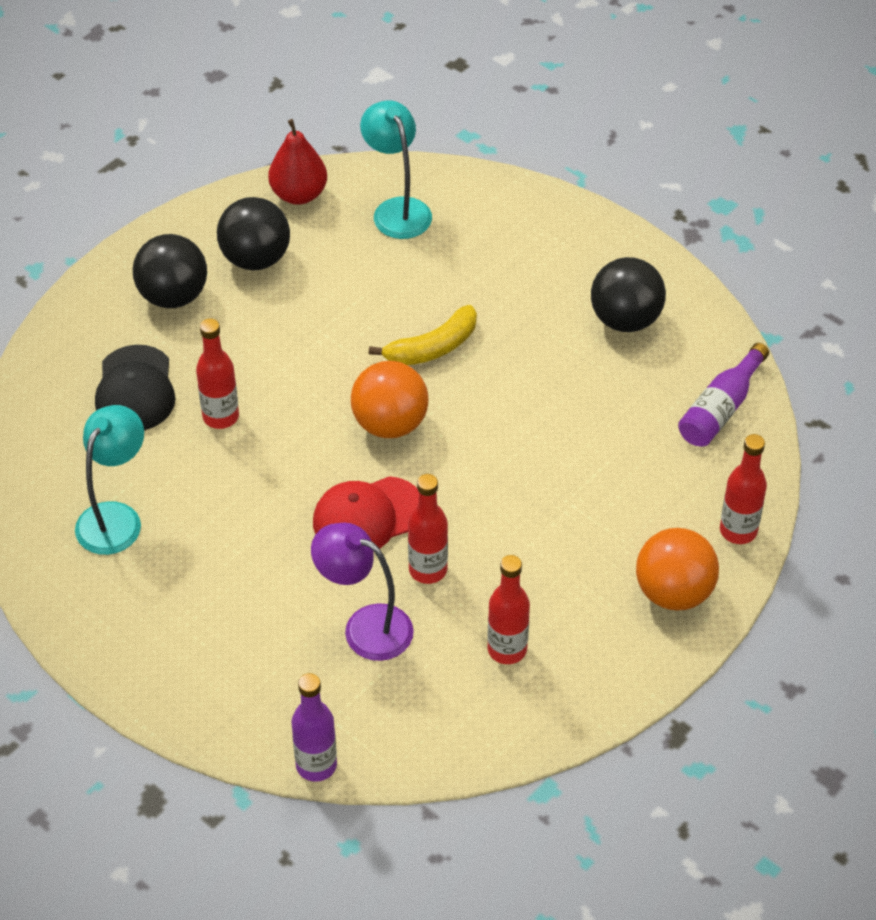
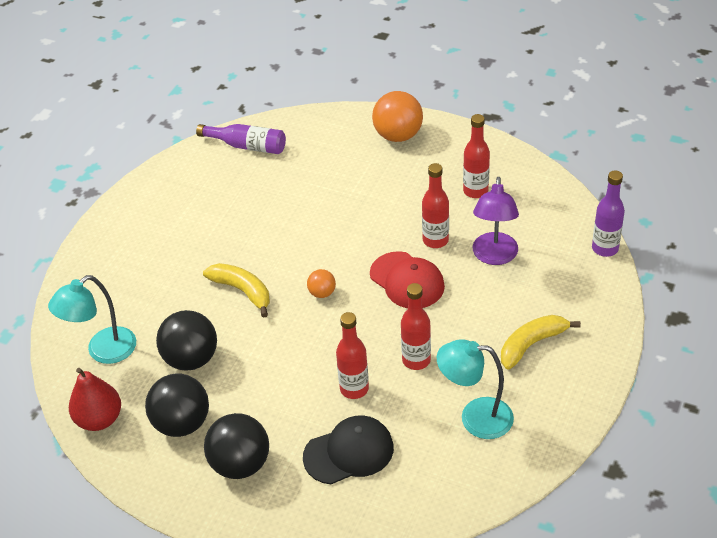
camera: 105 degrees left, 5 degrees down
orange ball [351,361,428,438] -> orange ball [307,269,336,298], size x0.51
black ball [591,257,666,332] -> black ball moved to [156,310,217,371]
red bottle [720,434,767,544] -> red bottle moved to [401,283,431,370]
none -> yellow banana [501,315,581,370]

